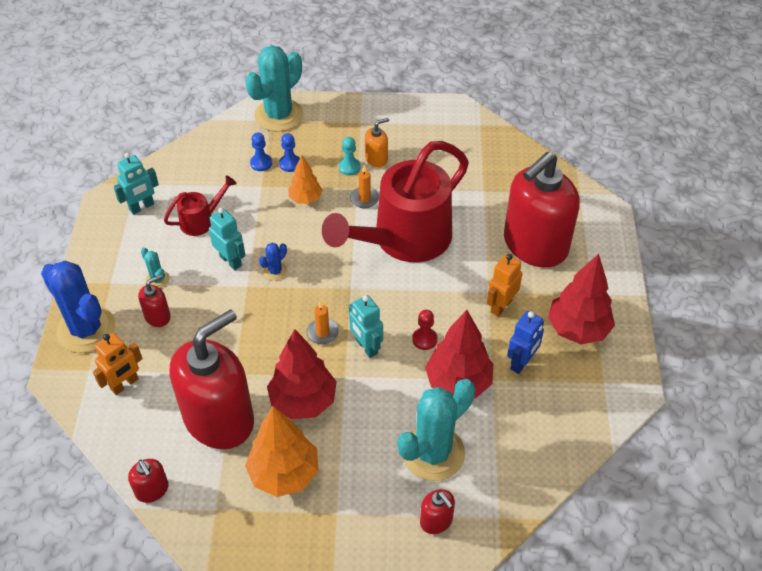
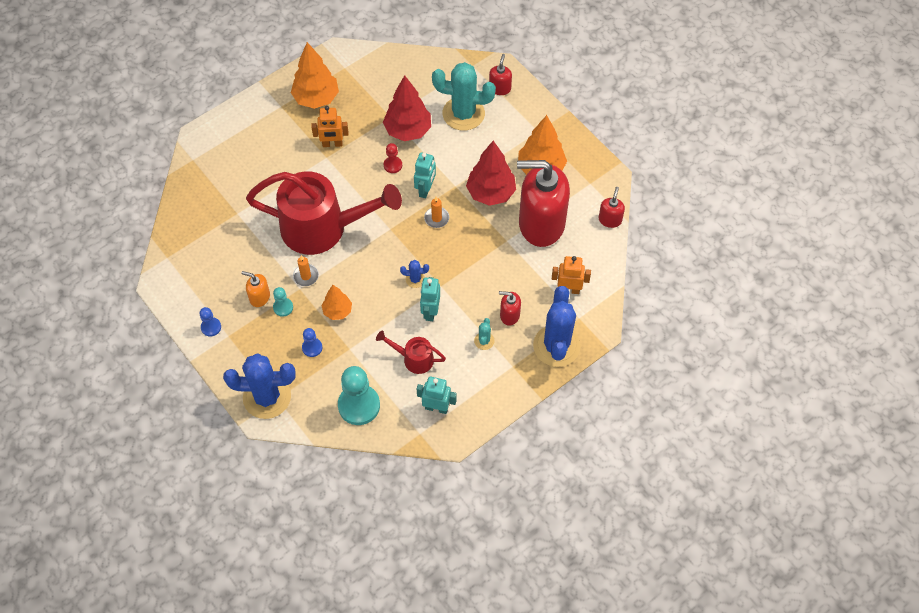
camera: 130 degrees left, 10 degrees up
turquoise cactus [245,45,303,132] -> blue cactus [223,353,296,419]
blue pawn [250,133,272,171] -> blue pawn moved to [200,307,221,337]
red soap dispenser [504,152,580,268] -> none
blue robot [507,311,544,374] -> none
red tree [548,254,615,344] -> orange tree [291,42,339,109]
none -> turquoise pawn [338,366,380,425]

